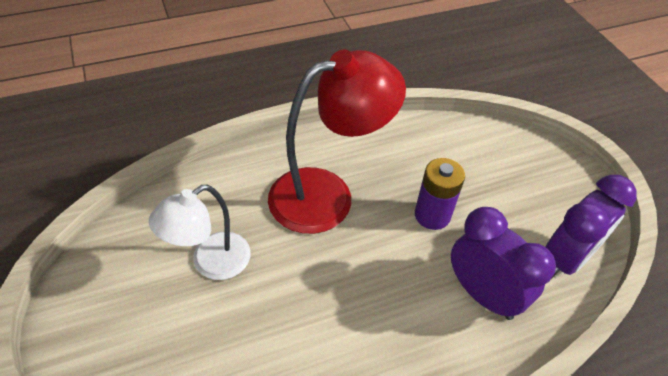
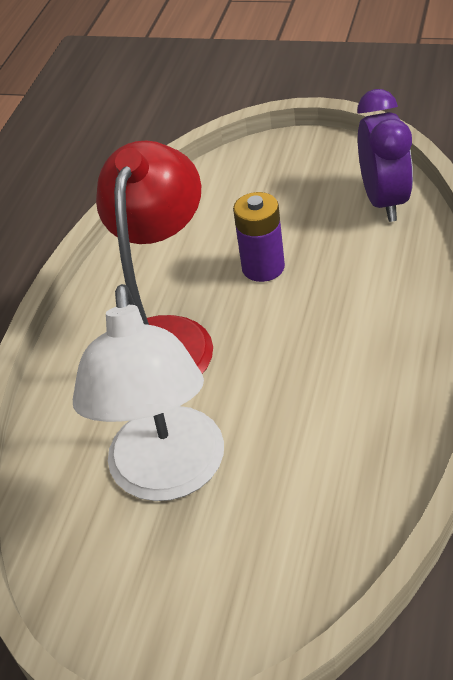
camera: 45 degrees left, 5 degrees down
white lamp [149,185,251,280] -> white lamp [73,284,224,501], size x1.61
purple clock [451,207,556,320] -> none

